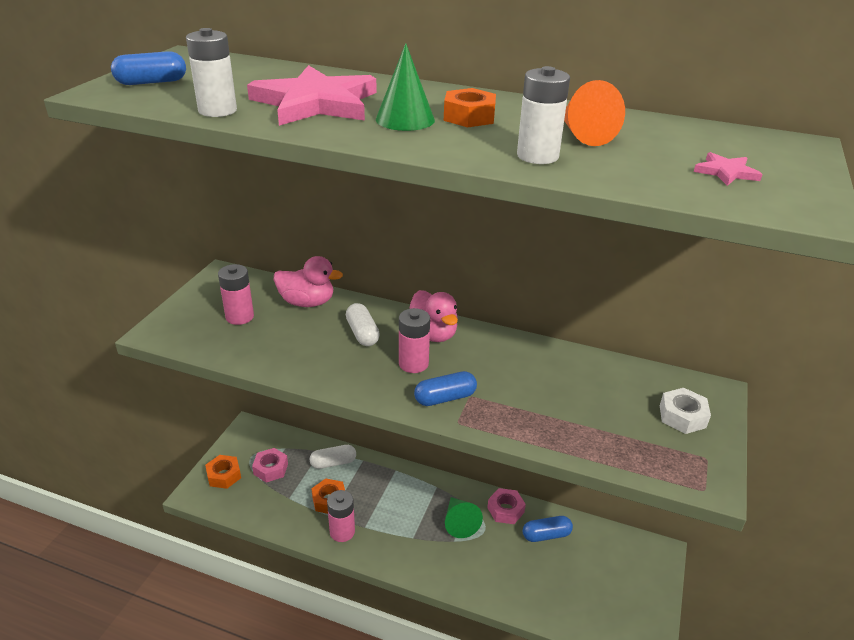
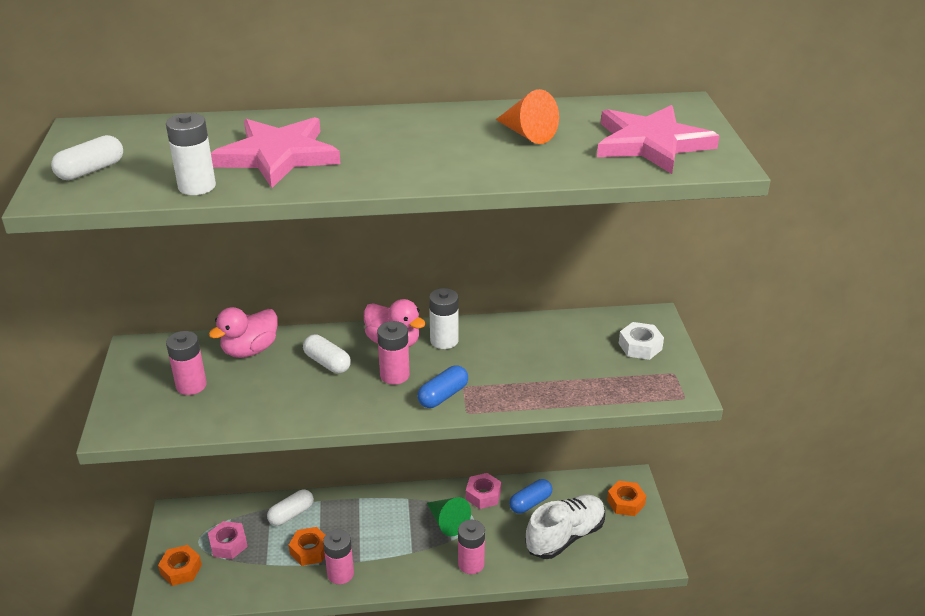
camera: 25 degrees left, 0 degrees up
blue capsule [111,51,186,85] -> white capsule [51,135,123,180]
pink duck [274,256,343,307] -> pink duck turned 150 degrees clockwise [208,307,277,358]
green cone [376,43,435,131] -> none
orange nut [444,88,496,127] -> orange nut moved to [607,481,646,516]
white battery [517,66,570,164] -> white battery moved to [429,288,459,349]
pink star [694,152,762,186] -> pink star [597,105,720,174], size x2.46
none -> pink battery [458,520,485,574]
none -> white shoe [525,495,605,559]

